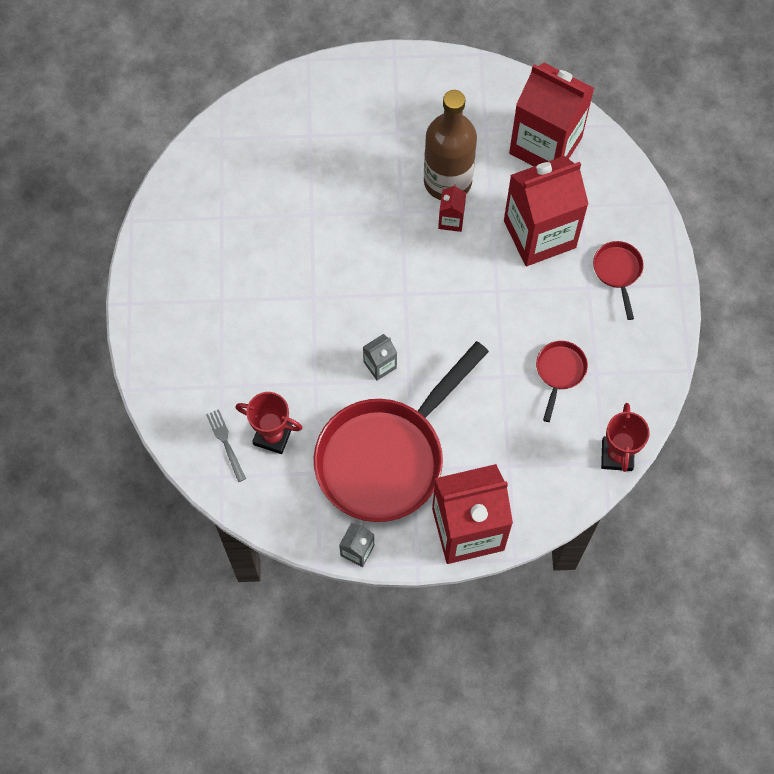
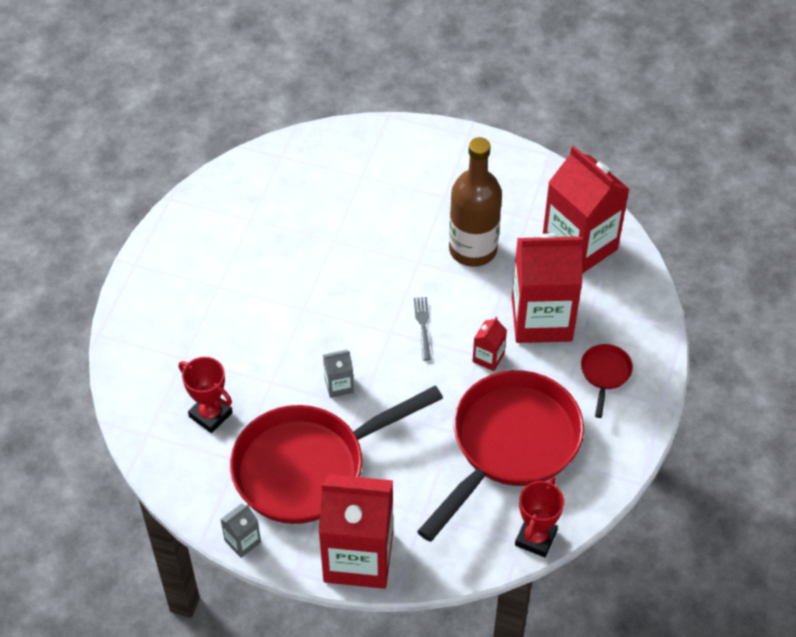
camera: 20 degrees right, 15 degrees down
grey fork [206,409,246,482] -> grey fork moved to [414,297,431,361]
red carton [438,184,466,232] -> red carton moved to [473,317,507,371]
red pan [536,341,588,422] -> red pan [417,370,584,542], size x2.43

